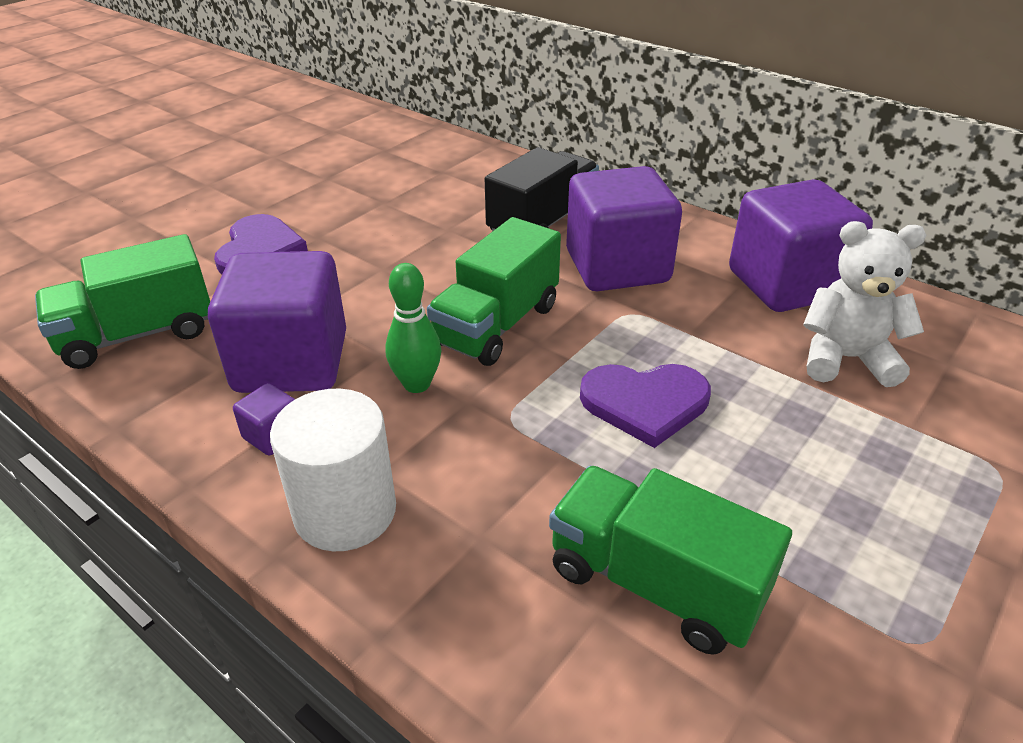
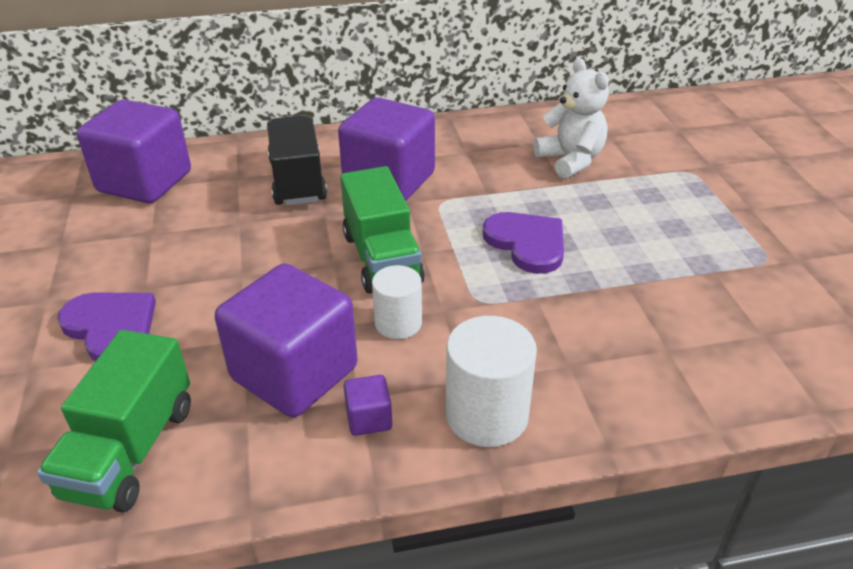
camera: 50 degrees left, 0 degrees up
green bowling pin [385,263,441,393] -> white cylinder [372,265,422,339]
green truck [549,466,792,655] -> none
purple heart [580,364,711,448] -> purple heart turned 75 degrees counterclockwise [483,212,564,274]
purple cube [729,179,873,312] -> purple cube moved to [77,99,191,203]
white teddy bear [803,221,926,387] -> white teddy bear turned 105 degrees clockwise [533,58,609,179]

